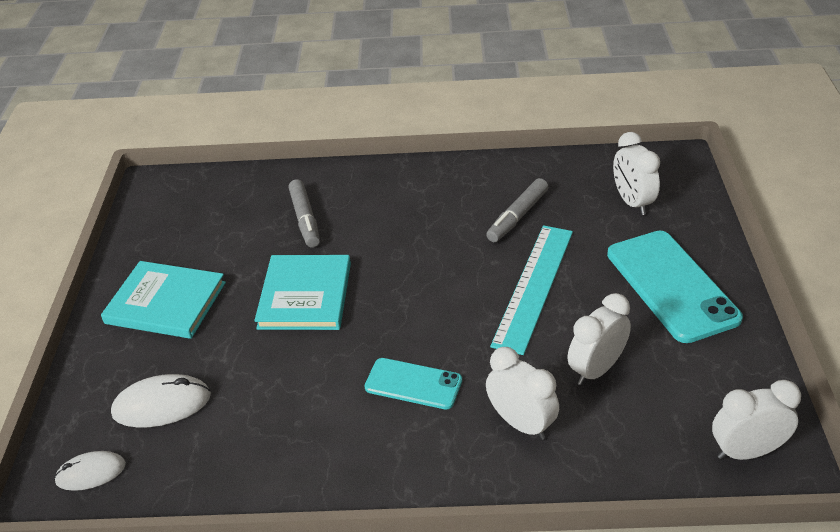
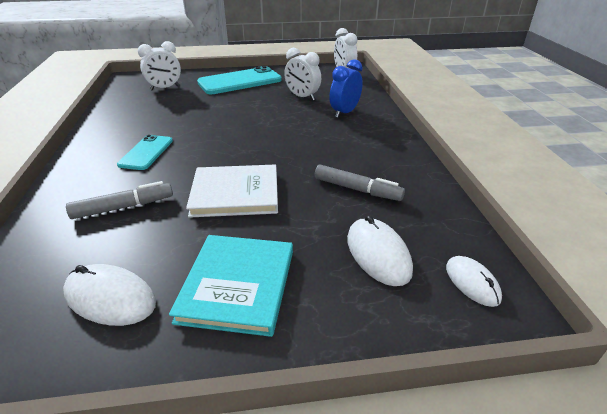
camera: 100 degrees left, 5 degrees down
turquoise book [254,255,351,330] -> white book [186,165,278,218]
turquoise phone [365,358,462,409] -> turquoise phone moved to [117,135,173,170]
grey marker [486,178,548,242] -> grey marker moved to [315,164,405,201]
white clock [486,347,559,440] -> blue clock [330,59,363,118]
turquoise ruler [490,225,573,355] -> none
none -> white mouse [63,264,156,326]

